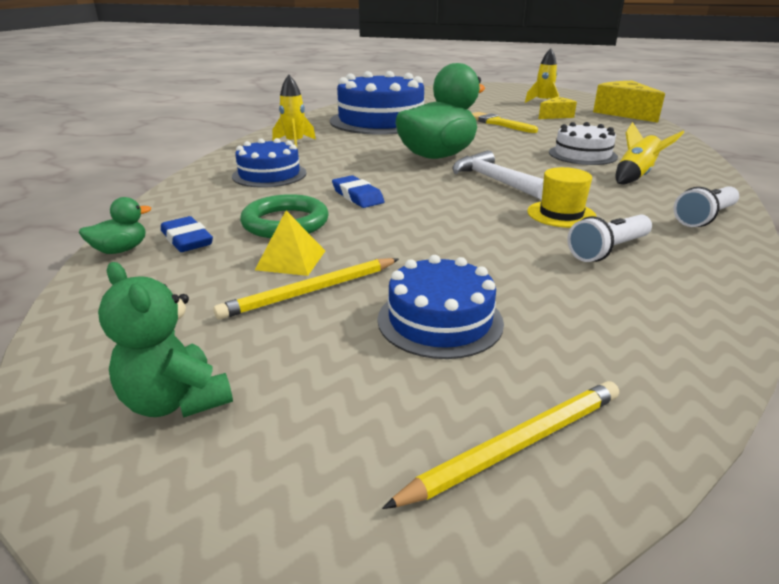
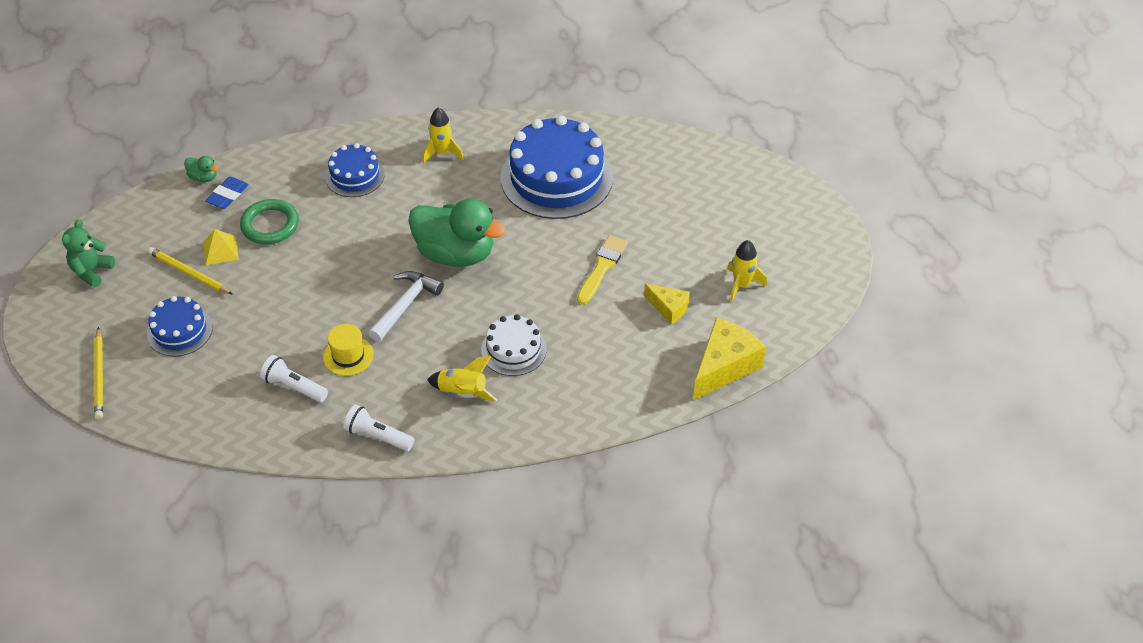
camera: 65 degrees right, 20 degrees up
blue eraser [332,175,385,208] -> none
yellow pencil [382,381,619,509] -> yellow pencil turned 45 degrees clockwise [94,327,103,419]

